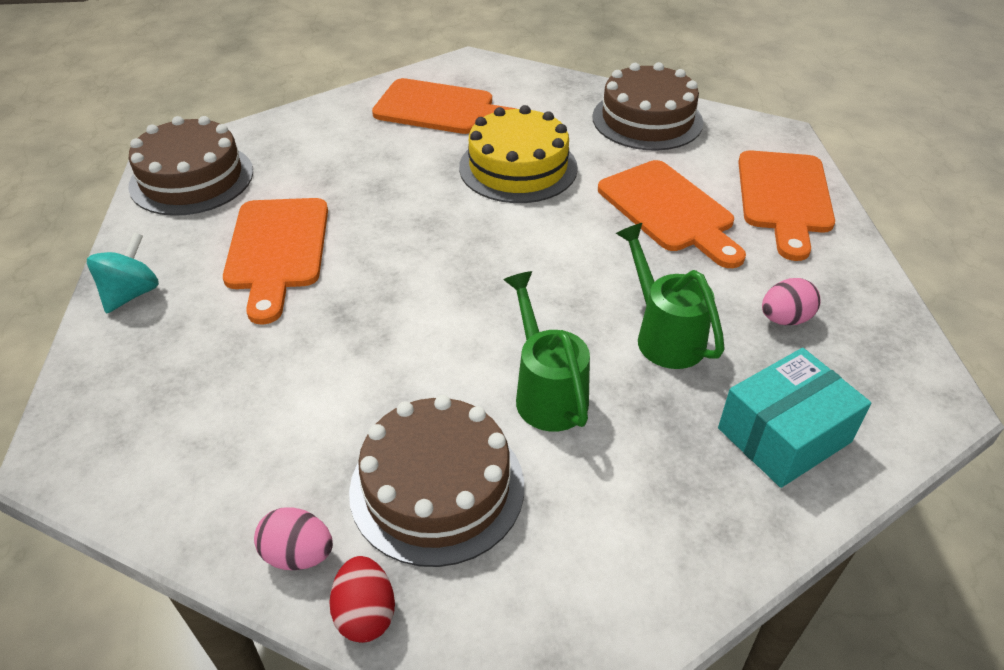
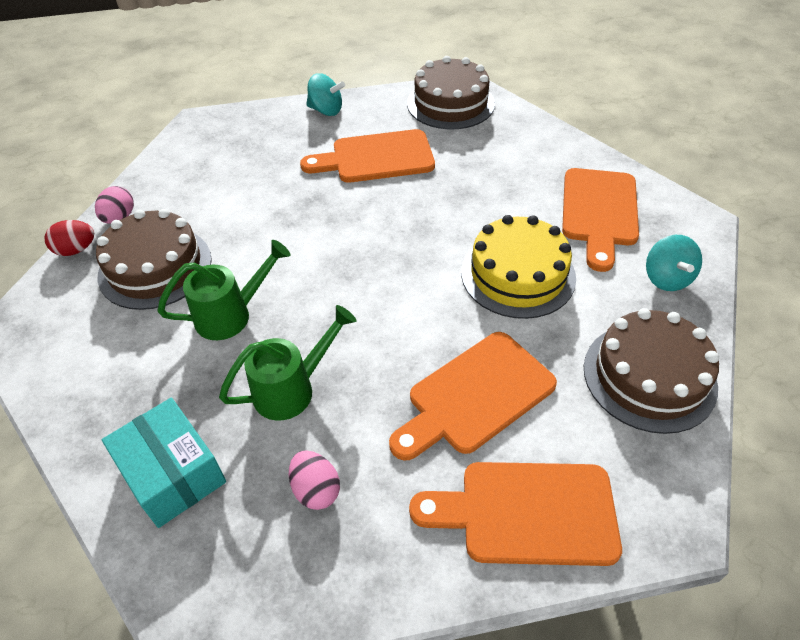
camera: 85 degrees right, 5 degrees up
none -> turquoise spinning top [646,235,702,291]

